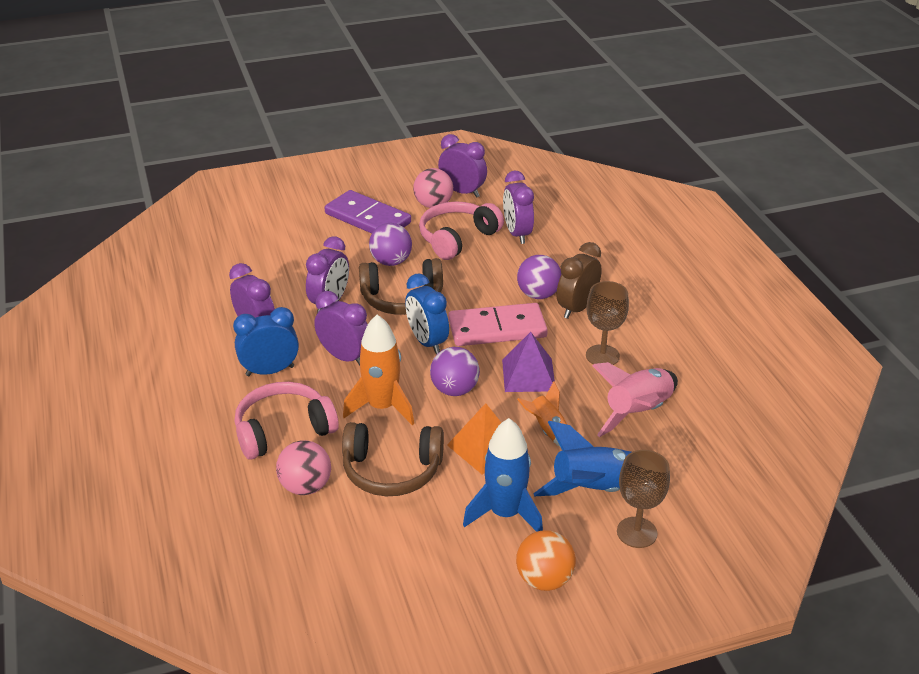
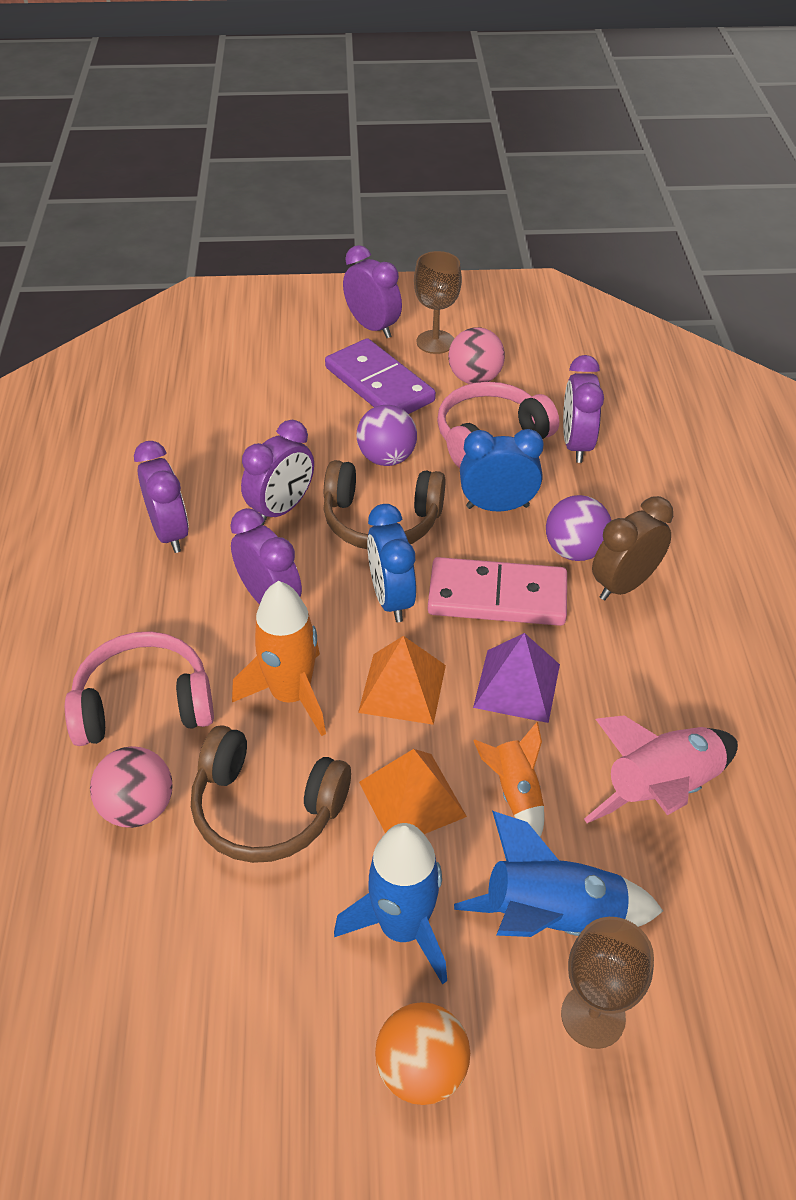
camera: 15 degrees right, 10 degrees up
blue clock [233,307,299,376] -> blue clock moved to [460,429,544,512]
purple ball [430,347,480,396] -> orange pyramid [358,636,446,725]
purple clock [438,134,487,198] -> purple clock moved to [343,245,402,338]
brown goblet [586,281,629,365] -> brown goblet moved to [414,251,462,354]

